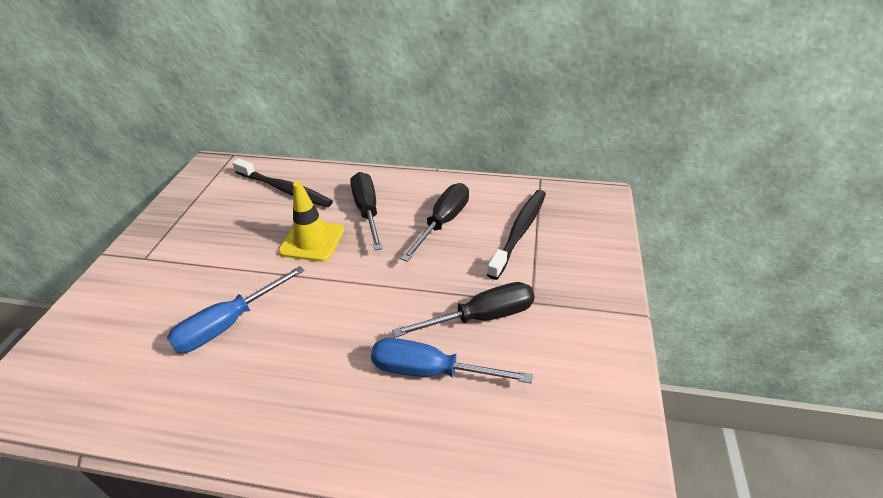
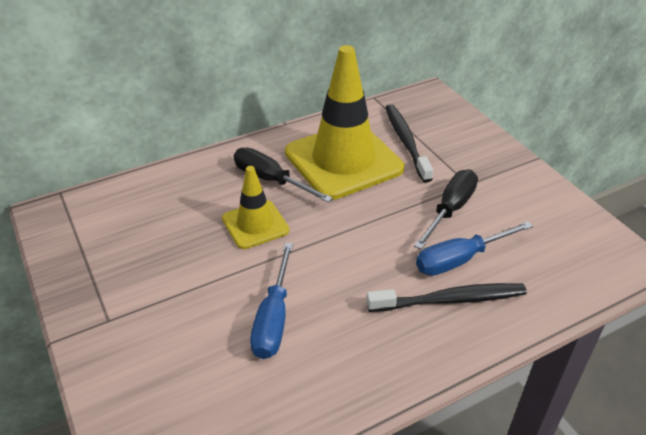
camera: 40 degrees left, 0 degrees up
black toothbrush [232,159,333,207] -> black toothbrush moved to [366,283,527,312]
black screwdriver [400,183,469,262] -> yellow traffic cone [285,45,404,200]

